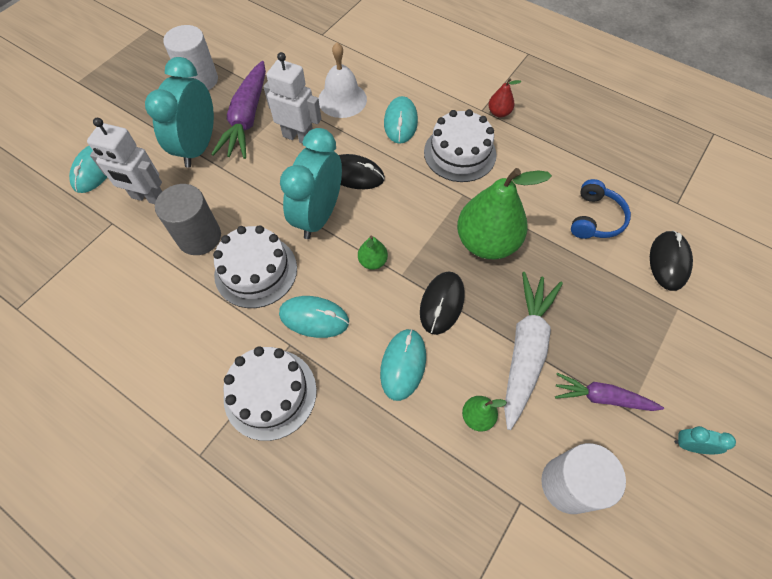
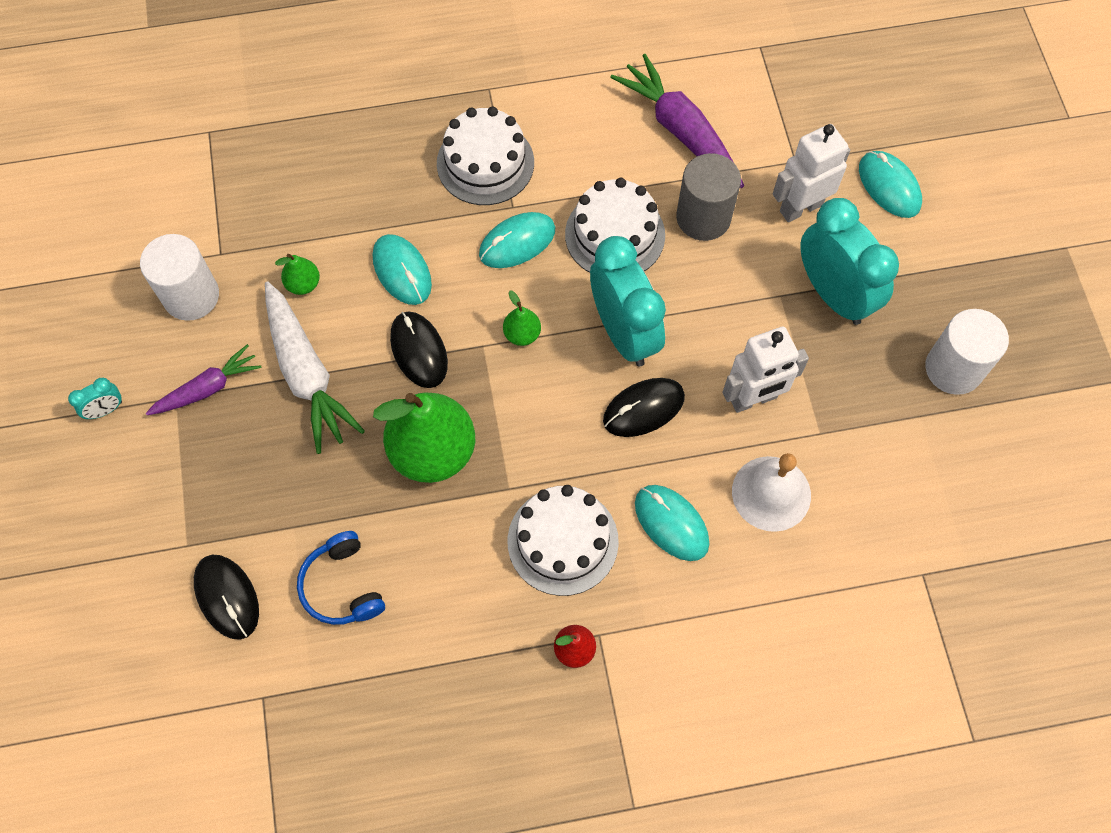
camera: 135 degrees right, 5 degrees up
purple carrot [212,61,266,159] -> purple carrot moved to [610,54,744,188]

